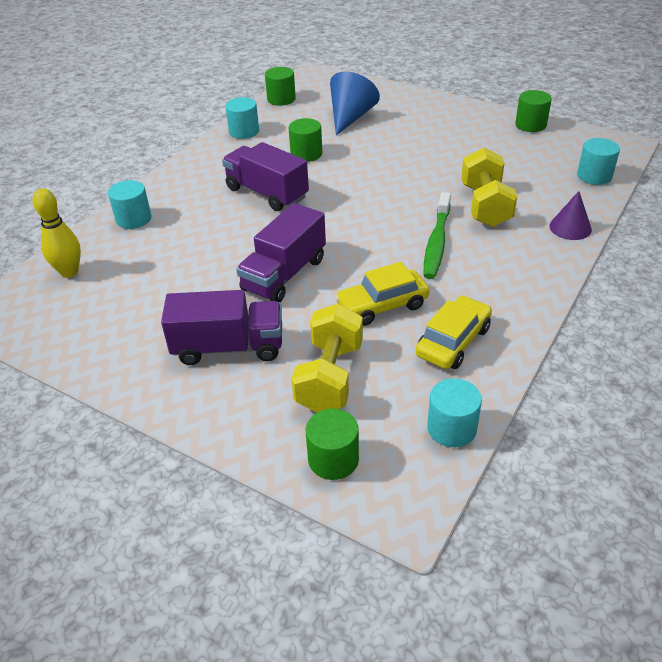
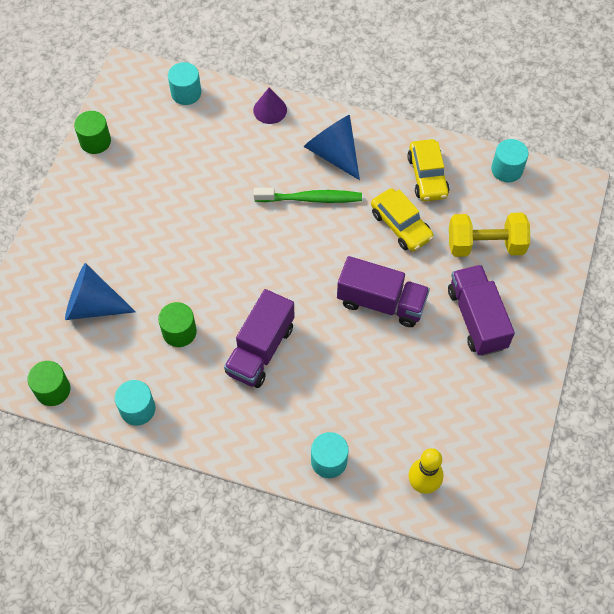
camera: 105 degrees left, 20 degrees up
green cylinder [306,409,359,480] -> none
yellow car [415,295,492,369] -> yellow car turned 120 degrees counterclockwise [407,139,450,201]
yellow dumbbell [461,148,517,227] -> none
none -> blue cone [304,115,360,180]

